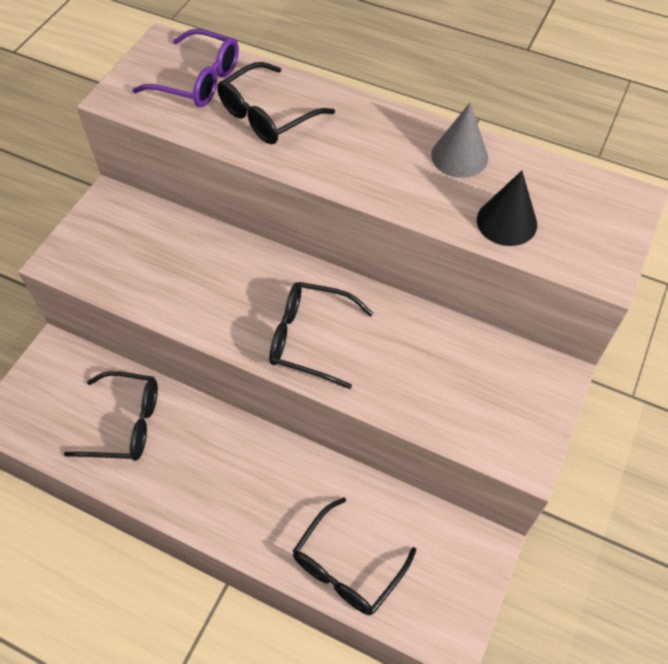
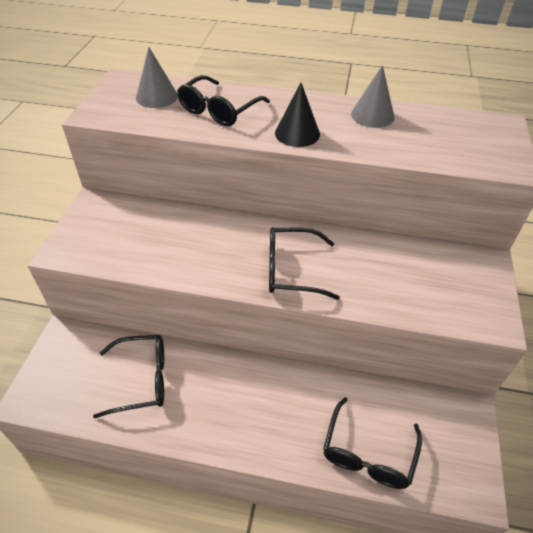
camera: 15 degrees left, 10 degrees down
purple glasses [133,29,239,107] -> grey cone [136,47,178,108]
black cone [477,171,537,246] -> black cone moved to [275,83,320,147]

